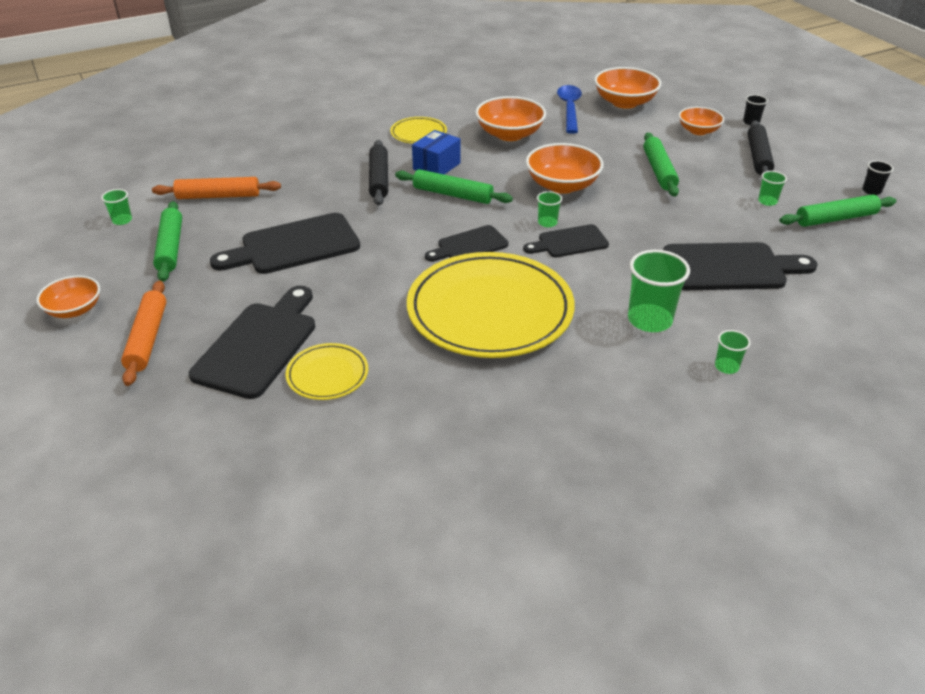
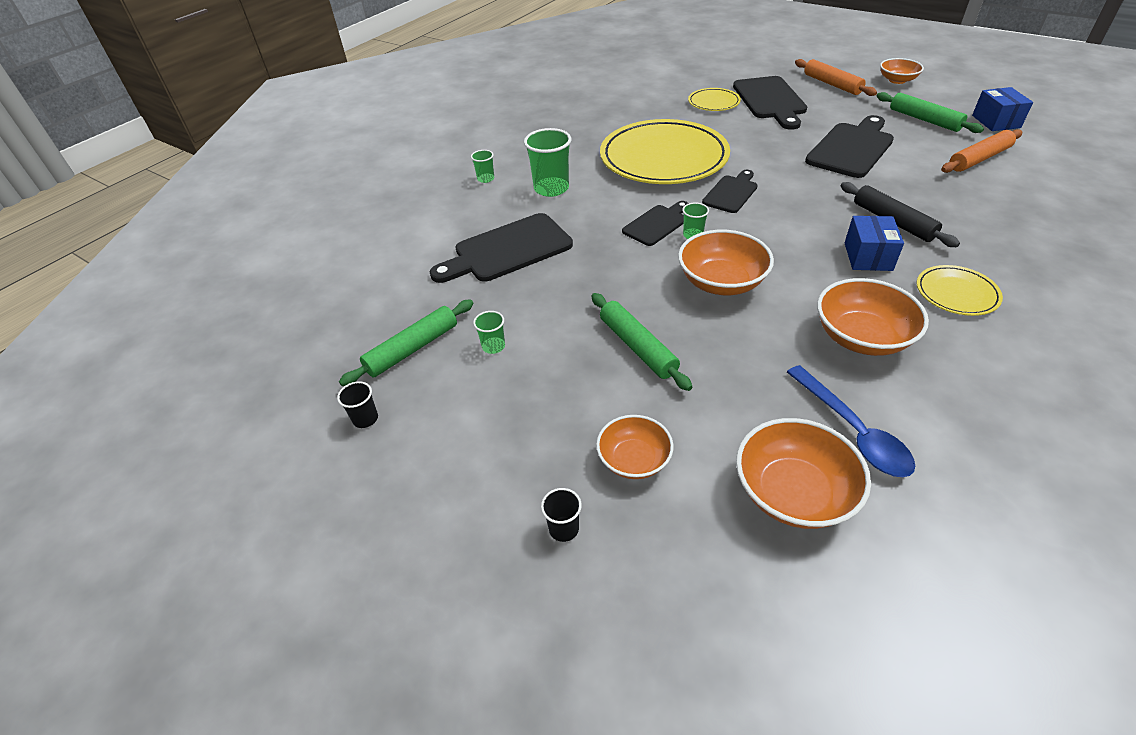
camera: 155 degrees right, 5 degrees up
green cup [101,189,132,225] -> blue box [972,87,1033,131]
green rolling pin [395,169,513,204] -> none
black rolling pin [748,120,774,177] -> none

